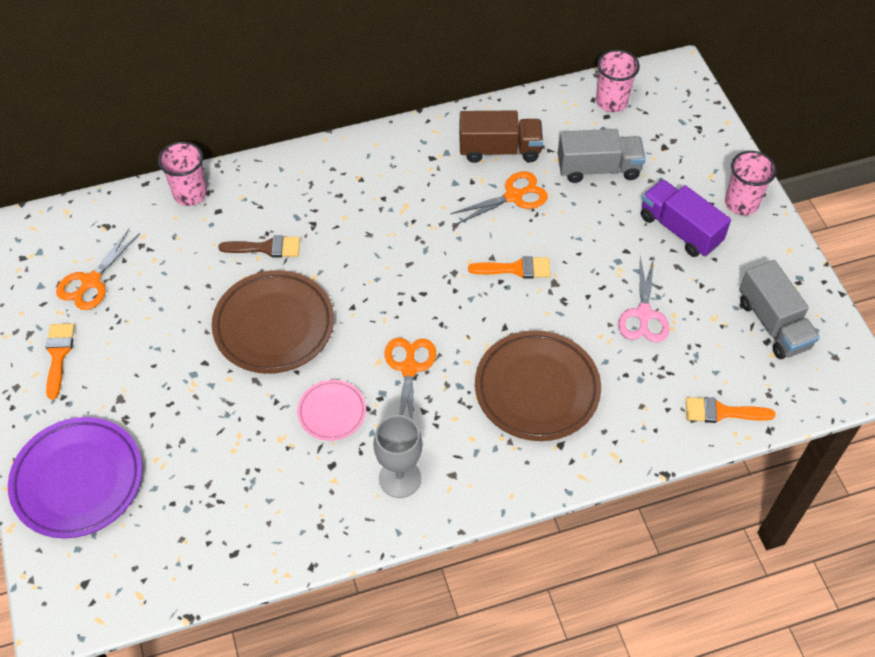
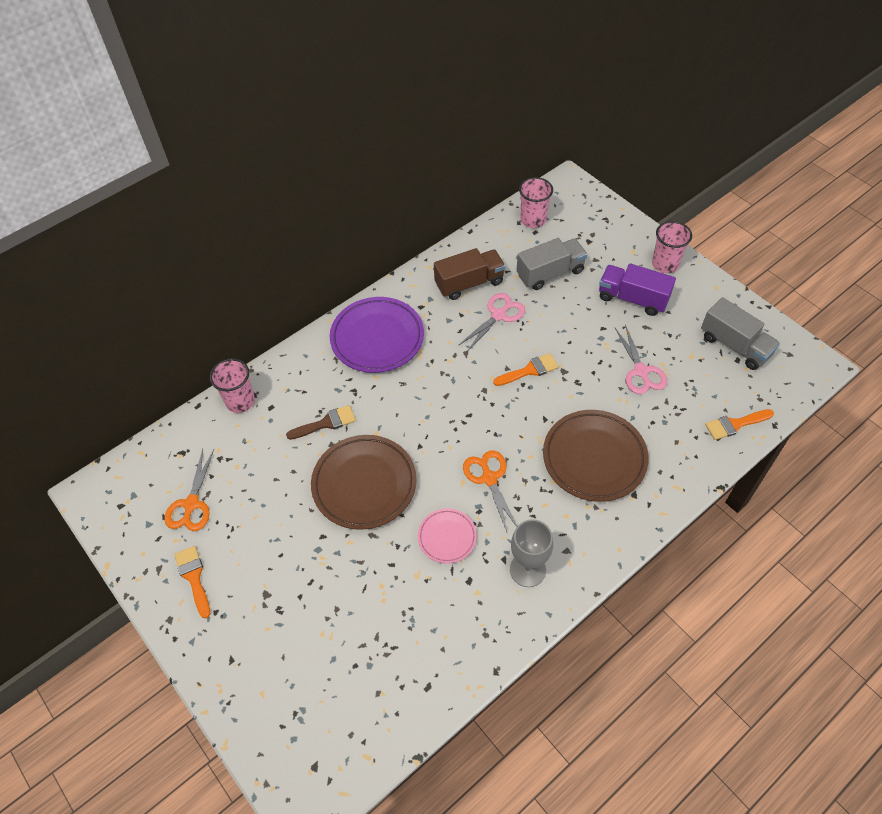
camera: 20 degrees left, 0 degrees up
purple plate [8,417,143,538] -> purple plate moved to [330,297,424,373]
orange scissors [450,171,548,224] -> pink scissors [458,293,525,351]

